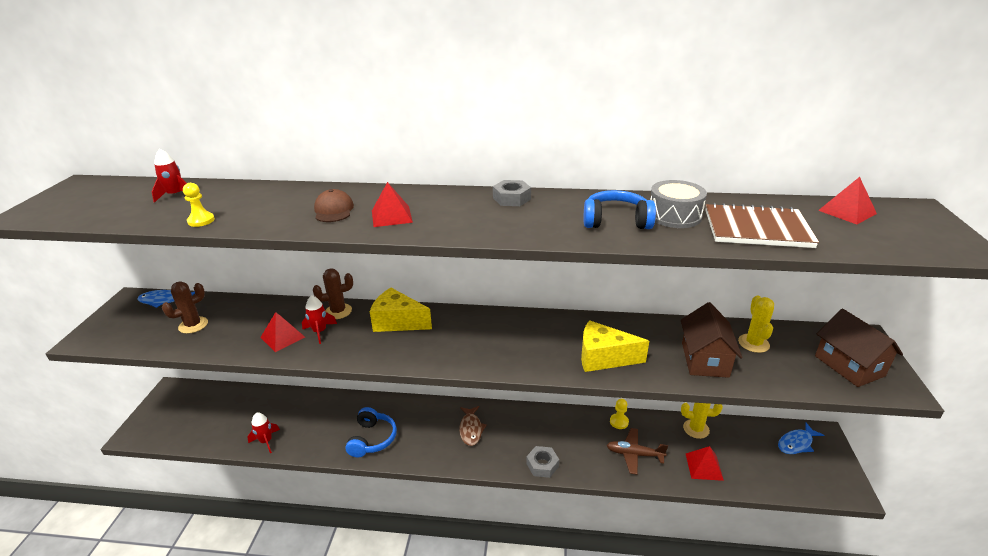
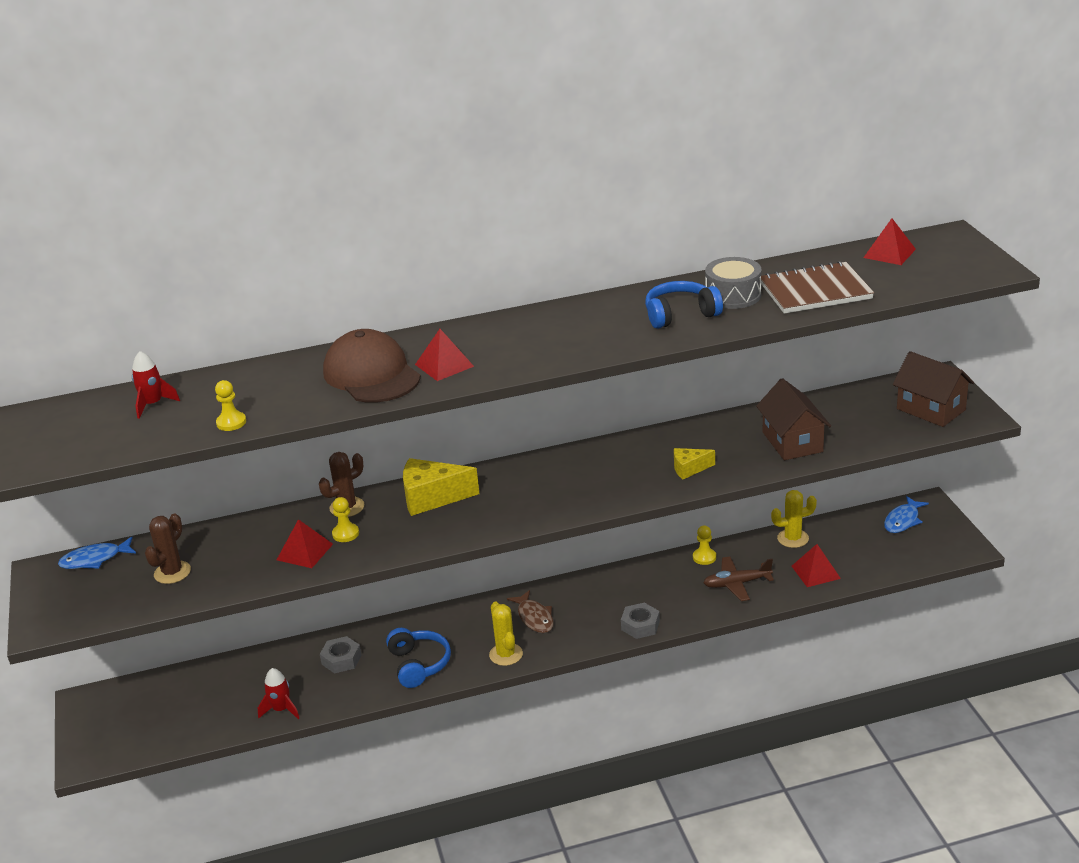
camera: 20 degrees left, 0 degrees up
red rocket [302,295,337,344] -> yellow pawn [332,497,359,542]
brown cap [314,189,354,222] -> brown cap [323,329,421,402], size x1.85
grey nut [493,180,531,206] -> grey nut moved to [320,636,362,674]
yellow cheese [581,320,649,372] -> yellow cheese [674,448,715,479], size x0.56
yellow cactus [738,295,774,353] -> yellow cactus moved to [489,601,523,666]

